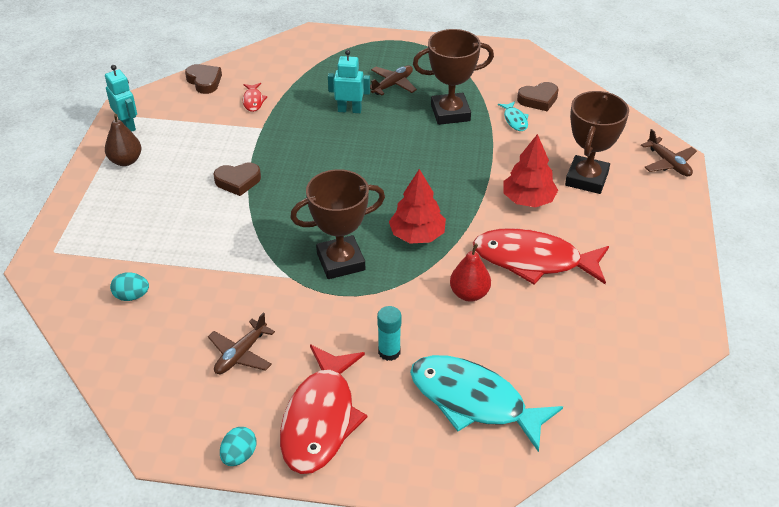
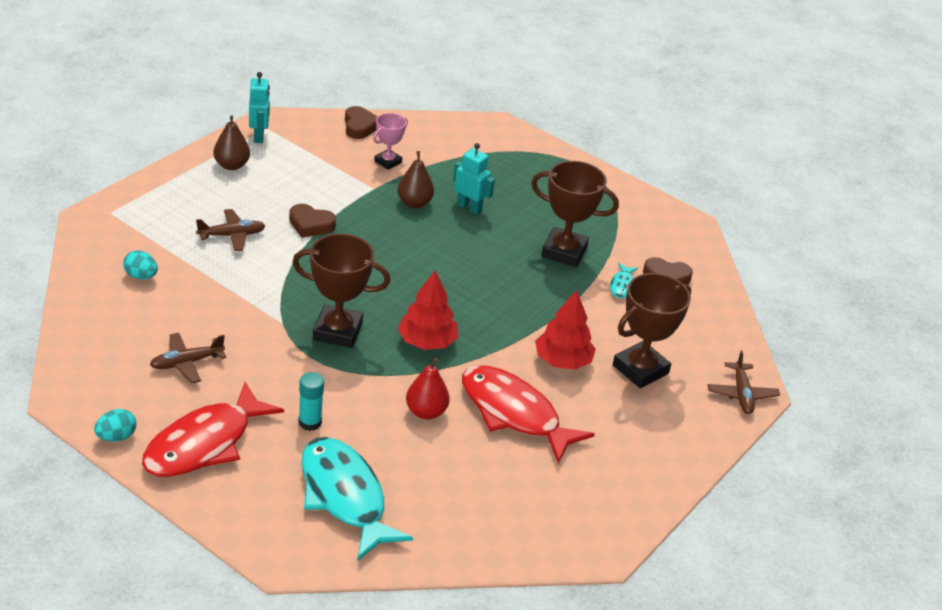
camera: 25 degrees right, 5 degrees down
red fish [243,83,267,112] -> pink trophy [373,113,408,170]
brown plane [370,65,417,95] -> brown plane moved to [196,209,265,251]
none -> brown pear [397,151,434,208]

